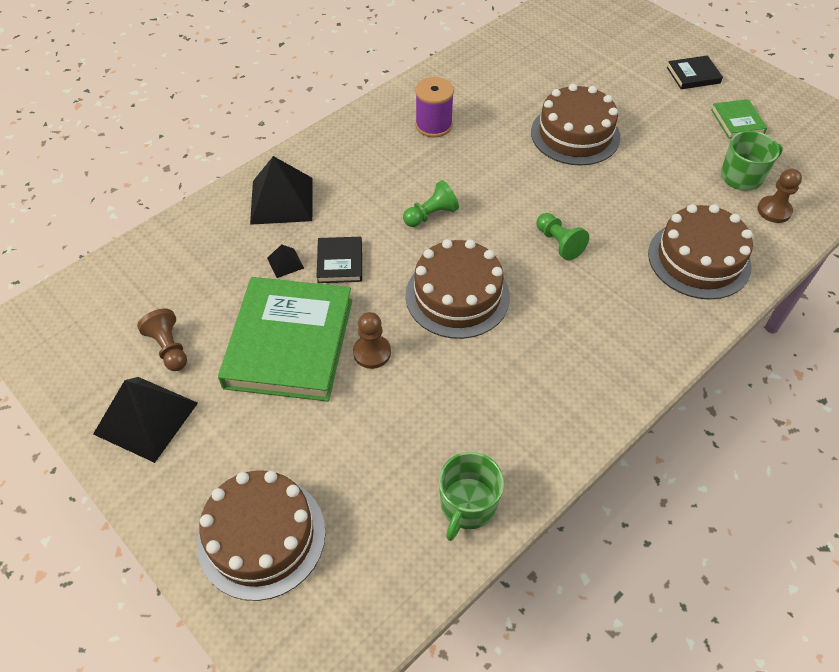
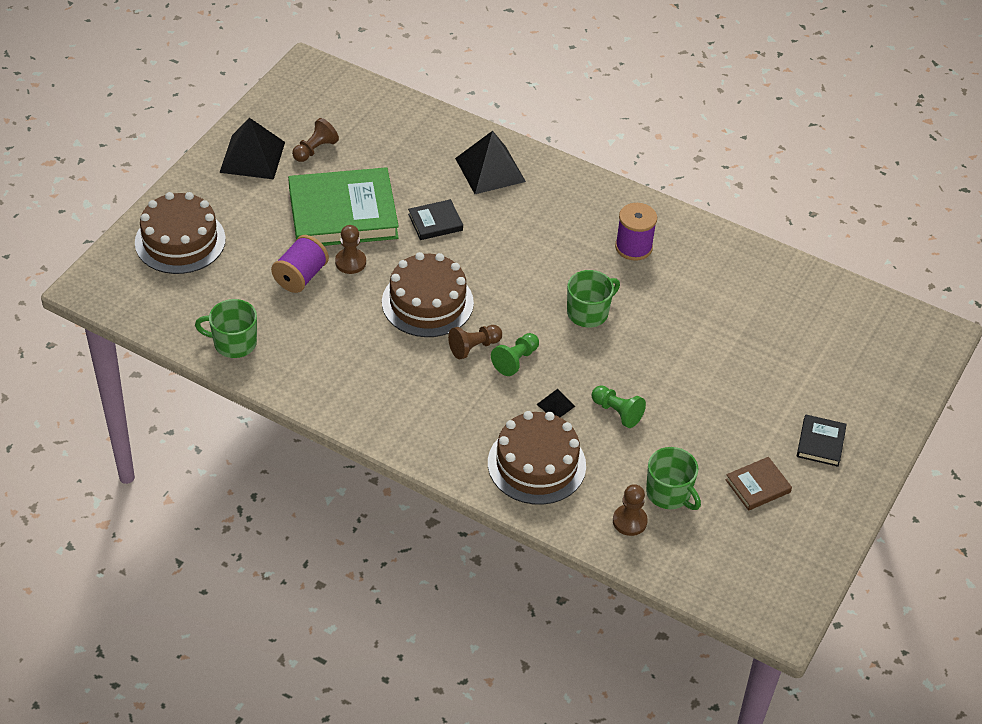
camera: 70 degrees right, 5 degrees down
black pyramid [267,244,304,278] -> black pyramid moved to [536,389,575,417]
green pawn [403,180,459,227] -> green pawn moved to [591,385,646,428]
brown cake [531,84,621,166] -> none
black book [667,55,723,89] -> black book turned 45 degrees clockwise [797,415,847,467]
green book [711,99,767,139] -> brown book [725,457,792,511]
none -> purple spool [271,235,329,293]
none -> brown pawn [448,325,502,359]
none -> green mug [567,270,620,328]

